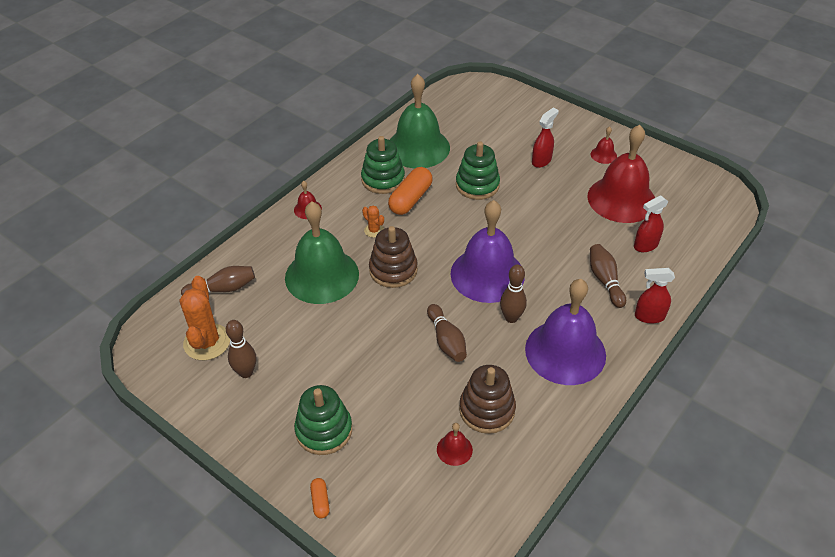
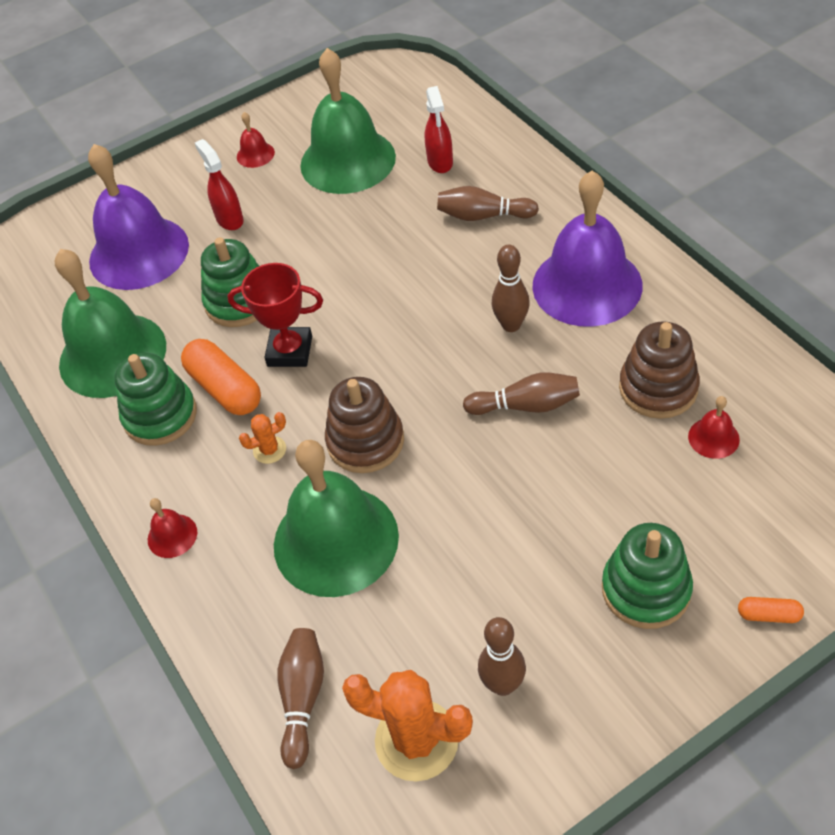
camera: 65 degrees left, 5 degrees up
purple bell [450,200,525,303] -> purple bell moved to [88,144,189,290]
red bell [587,125,655,223] -> green bell [300,48,396,194]
red spray bottle [635,268,675,324] -> none
none -> red trophy [227,263,323,367]

